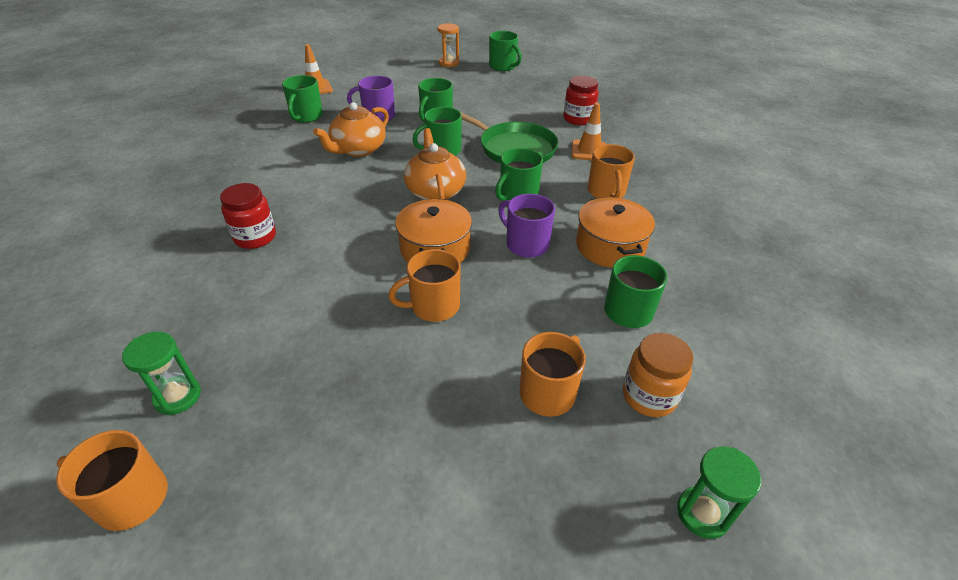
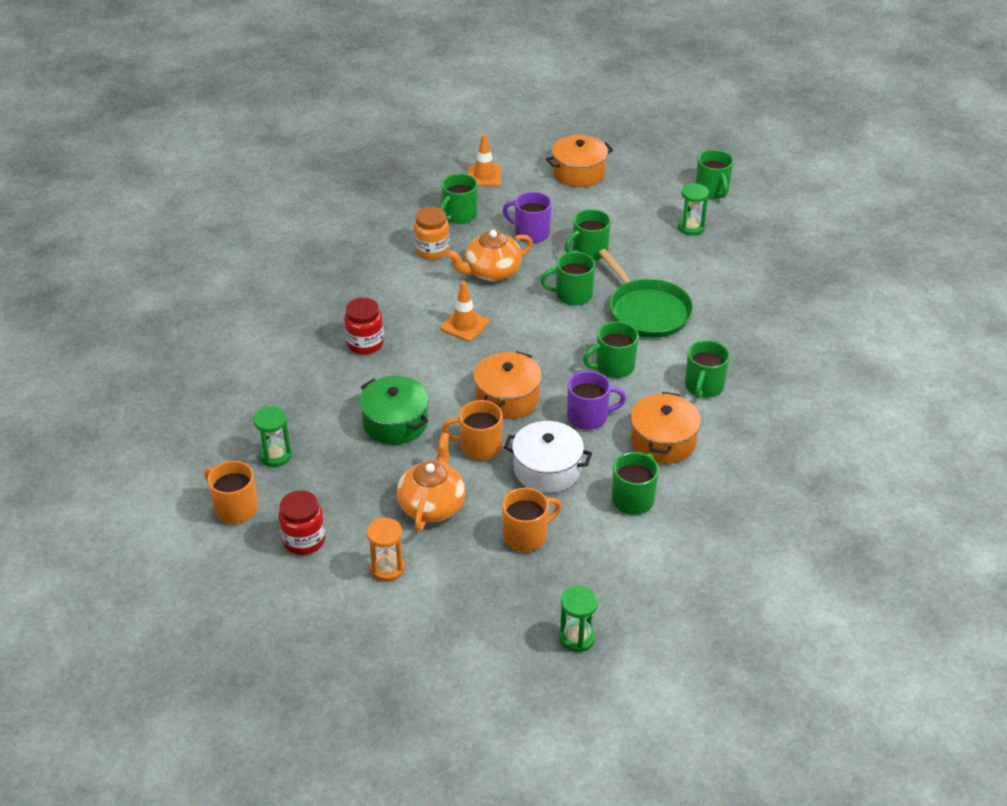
camera: 25 degrees right, 0 degrees up
orange teapot [404,128,466,200] -> orange teapot moved to [397,433,466,532]
orange hourglass [438,23,459,67] -> orange hourglass moved to [366,517,405,582]
purple mug [498,194,555,258] -> purple mug turned 105 degrees clockwise [567,371,626,430]
red jar [563,76,599,125] -> red jar moved to [278,490,326,555]
orange traffic cone [571,103,606,160] -> orange traffic cone moved to [441,281,489,341]
orange mug [588,144,635,198] -> green mug [685,340,730,399]
orange jar [623,333,693,417] -> orange jar moved to [414,207,450,260]
none -> green pot [359,376,429,445]
none -> white pot [504,421,592,493]
none -> orange pot [546,135,613,187]
none -> green hourglass [678,183,709,236]

